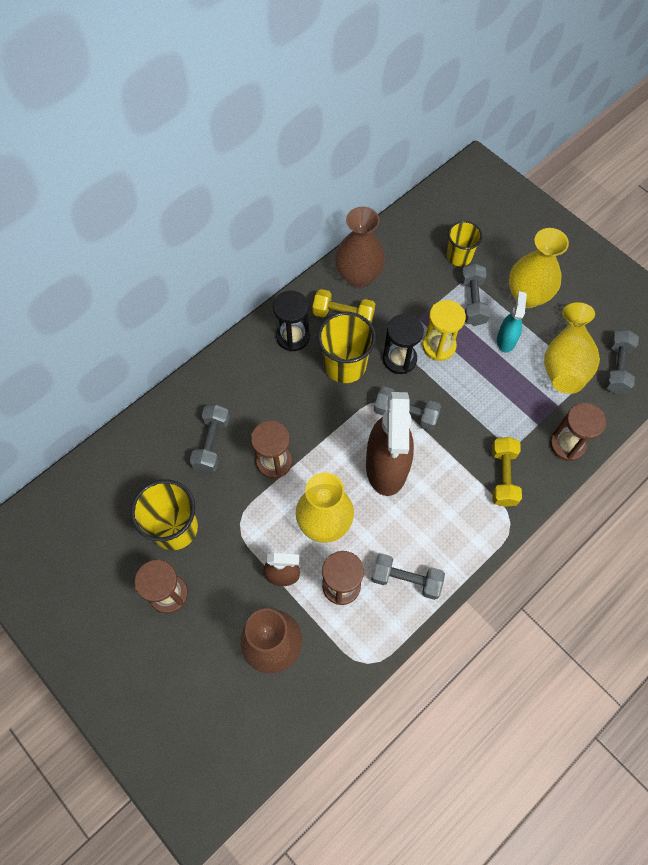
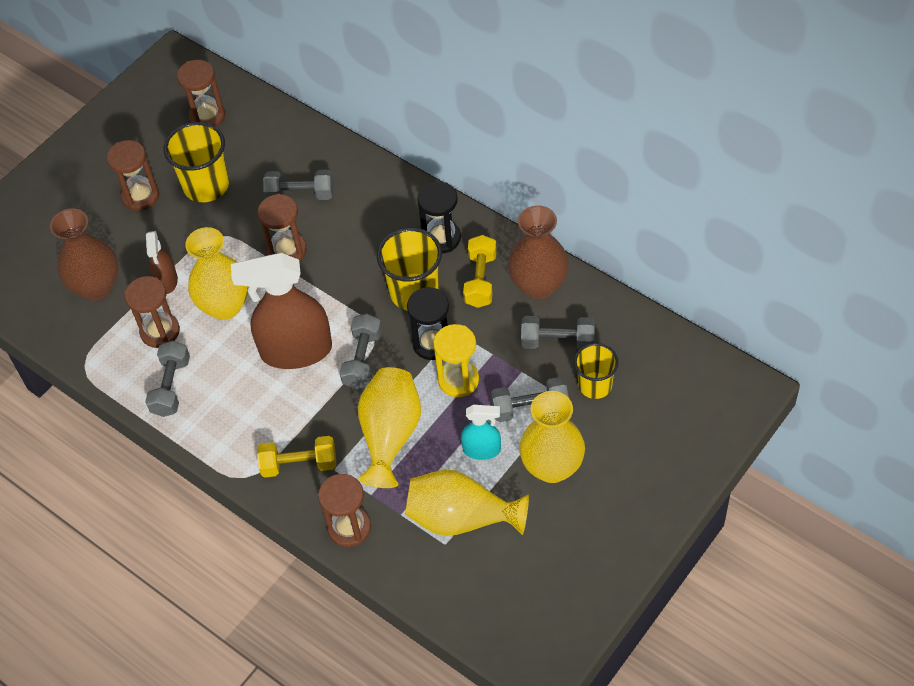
camera: 85 degrees right, 10 degrees down
grey dumbbell [604,330,639,394] -> grey dumbbell moved to [521,316,595,349]
none -> brown hourglass [177,60,225,127]
none -> yellow vase [358,367,421,488]

